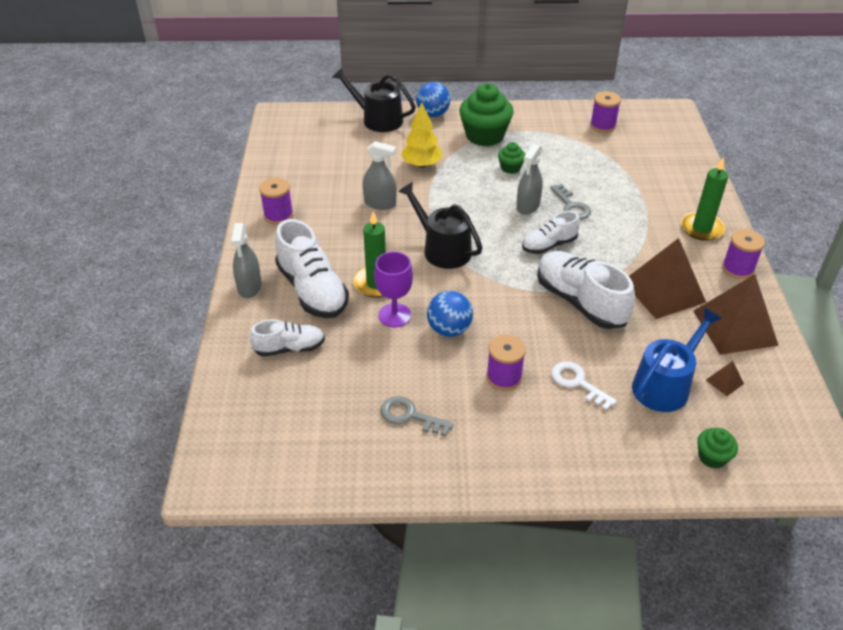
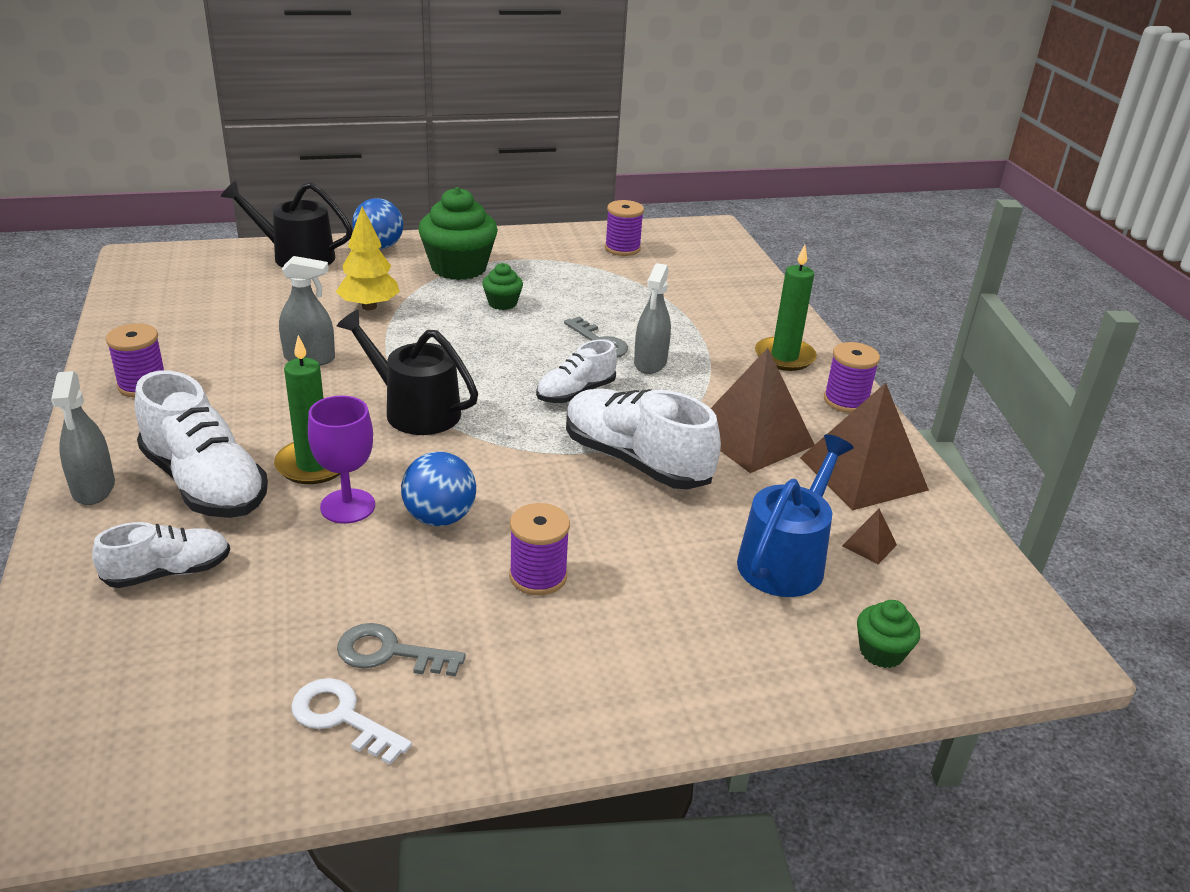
camera: 15 degrees left, 10 degrees down
grey spray bottle [516,144,543,215] -> grey spray bottle moved to [634,263,671,374]
white key [551,361,617,410] -> white key moved to [291,678,412,765]

